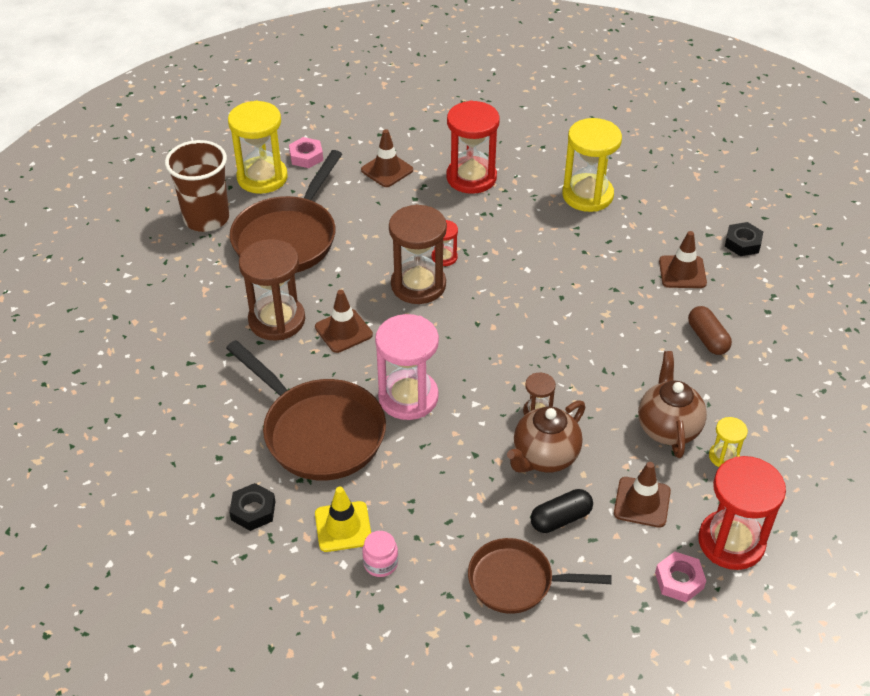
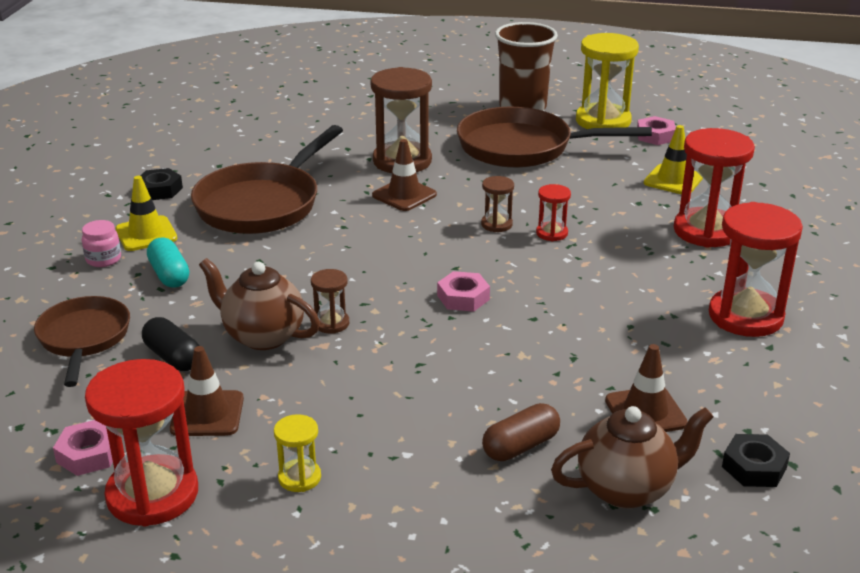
camera: 75 degrees right, 15 degrees down
brown traffic cone [361,129,413,187] -> yellow traffic cone [644,125,703,195]
pink hourglass [375,314,439,420] -> none
brown hourglass [389,204,447,304] -> brown hourglass [481,176,514,232], size x0.48
yellow hourglass [562,118,622,212] -> red hourglass [709,202,803,337]
brown teapot [638,351,707,458] -> brown teapot moved to [551,406,714,509]
none -> turquoise capsule [147,237,189,288]
none -> pink nut [437,271,490,312]

